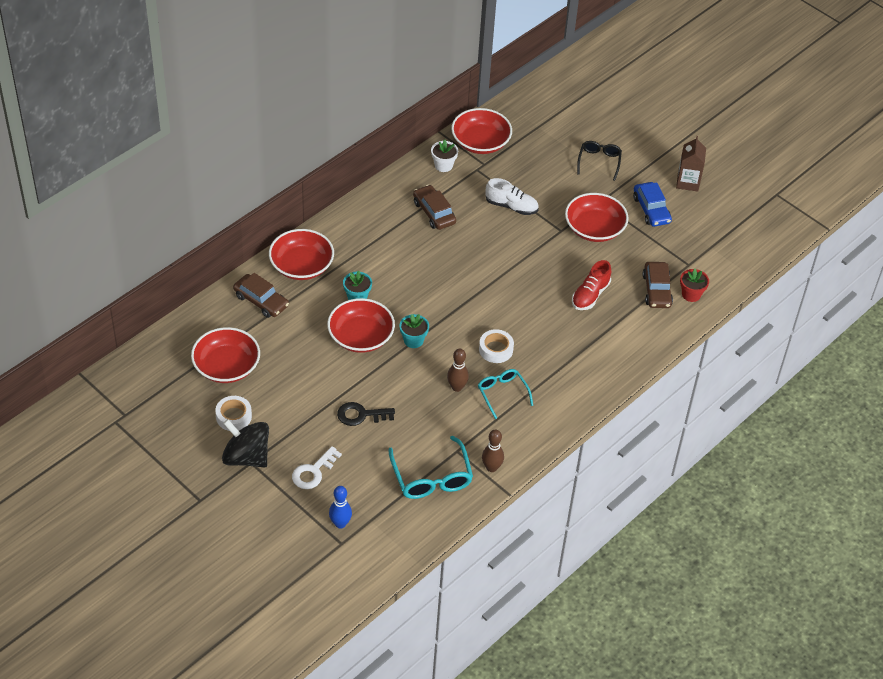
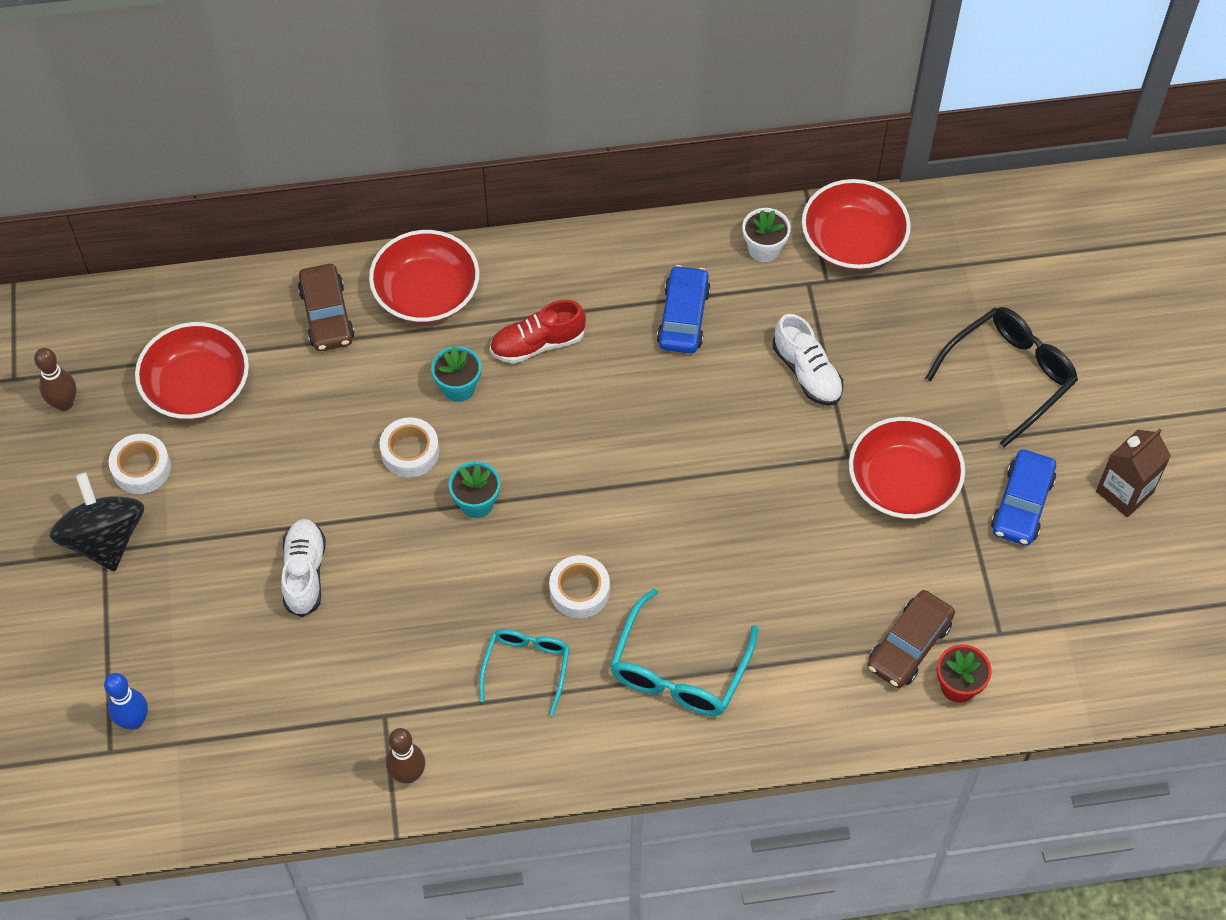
camera: 40 degrees right, 10 degrees up
white key [292,446,342,489] -> none
red bowl [327,298,395,353] -> white tape [379,417,439,477]
black key [337,402,395,426] -> white shoe [281,519,326,617]
turquoise glasses [388,436,473,499] -> turquoise glasses moved to [610,588,758,716]
brown car [413,185,456,230] -> blue car [657,265,711,354]
brown bowling pin [447,348,469,392] -> brown bowling pin moved to [34,348,76,411]
red shoe [572,260,611,310] -> red shoe moved to [490,300,586,364]
black glasses [577,141,622,181] -> black glasses [926,307,1078,448], size x1.55

